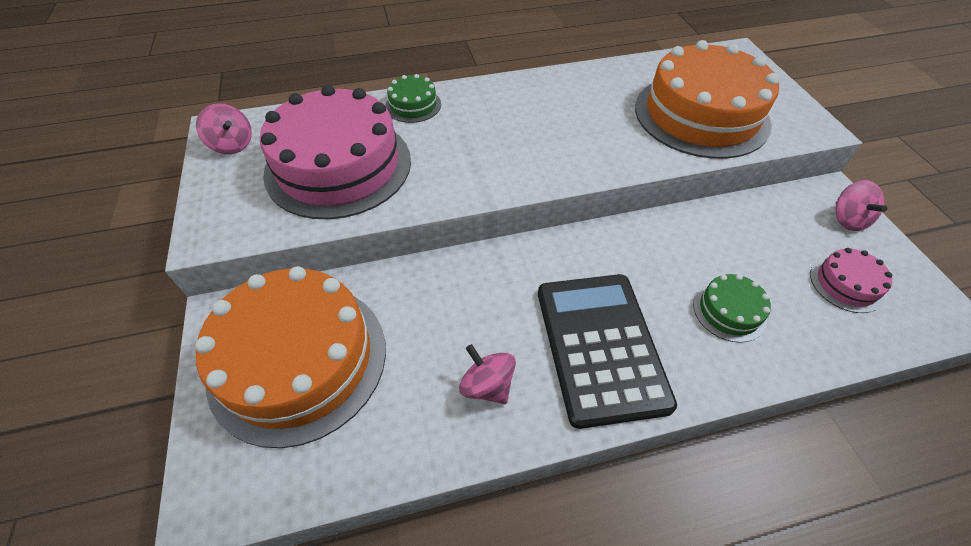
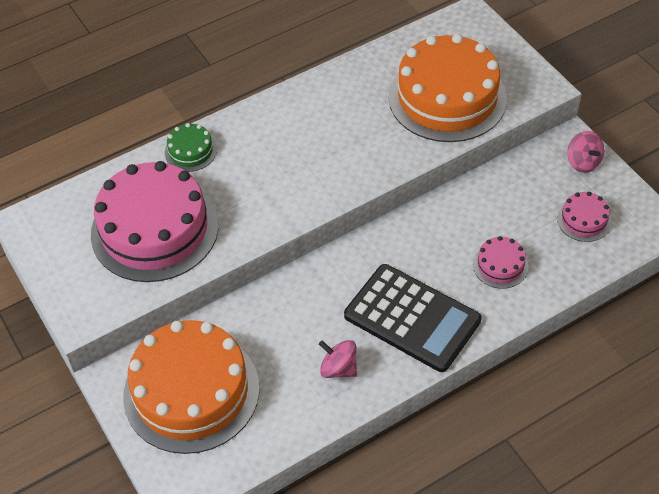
camera: 15 degrees left, 0 degrees up
pink spinning top [196,103,252,154] -> none
black calculator [538,274,677,429] -> black calculator turned 150 degrees clockwise [344,264,482,372]
green cake [693,274,771,343] -> pink cake [473,236,528,289]

